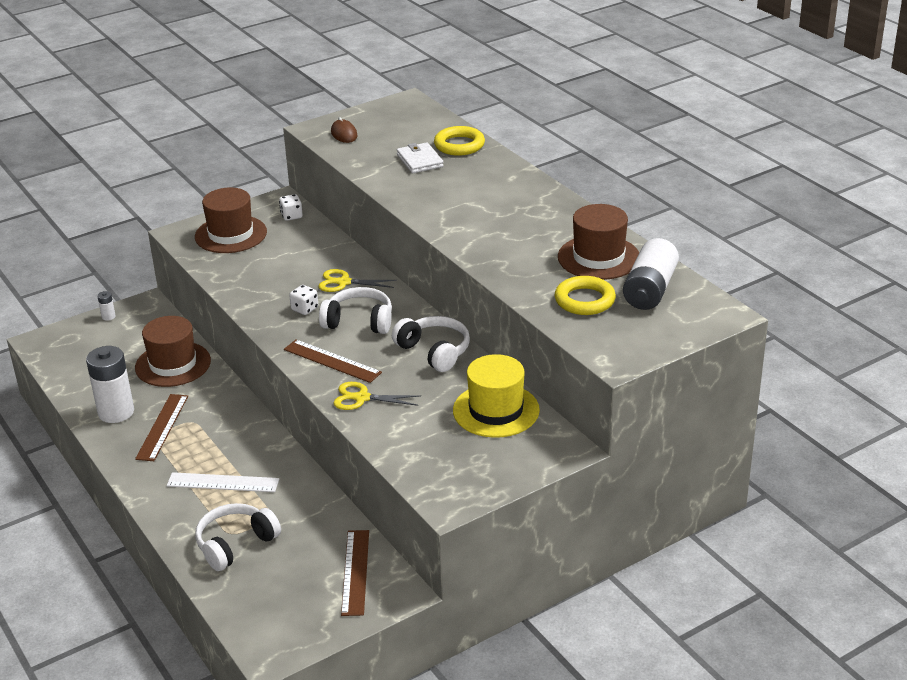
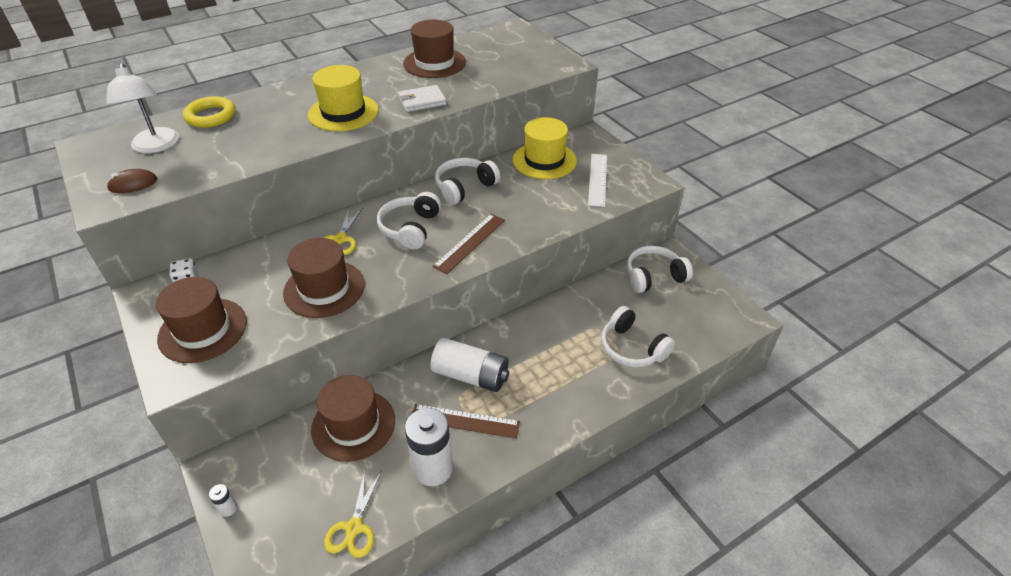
camera: 90 degrees left, 10 degrees up
white ruler [167,472,279,492] -> white ruler moved to [588,154,607,207]
white dice [289,285,318,315] -> none
yellow scissors [334,382,421,410] -> yellow scissors moved to [324,471,382,558]
brown ruler [341,530,369,616] -> white headphones [627,246,693,293]
white wallet [397,142,444,173] -> white wallet moved to [398,85,446,112]
yellow ring [555,276,616,315] -> none
white battery [623,238,679,310] -> white battery moved to [430,338,509,392]
none -> white lamp [107,63,179,153]
none -> brown hat [283,238,365,318]
none -> yellow hat [308,65,379,131]

